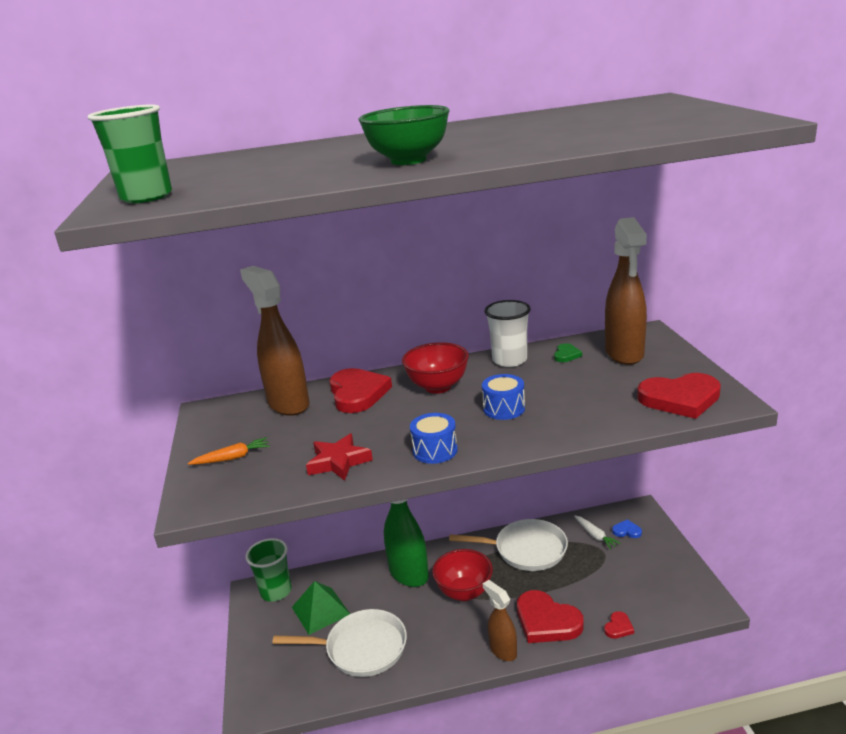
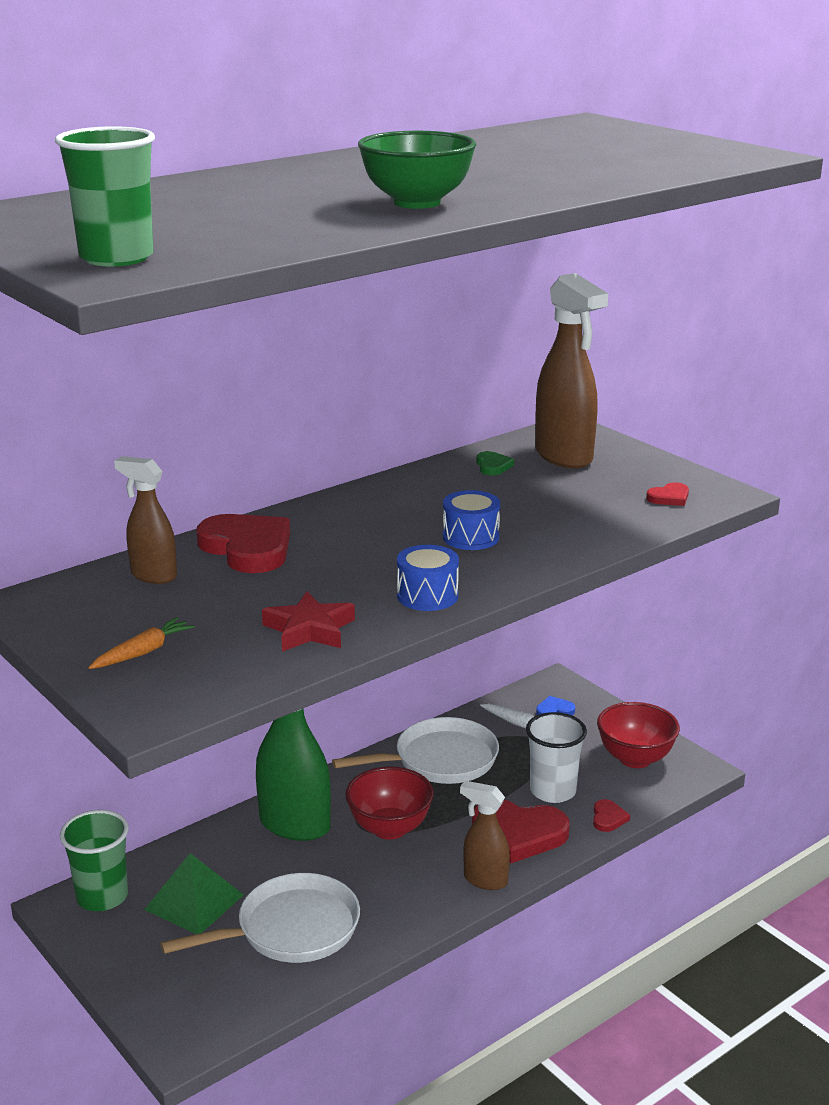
camera: 30 degrees left, 0 degrees up
brown spray bottle [240,266,310,416] -> brown spray bottle [114,456,177,584], size x0.58
red bowl [402,342,469,394] -> red bowl moved to [597,702,680,768]
white cup [484,300,531,367] -> white cup moved to [526,712,587,803]
red heart [637,373,721,419] -> red heart [646,482,689,506], size x0.46

